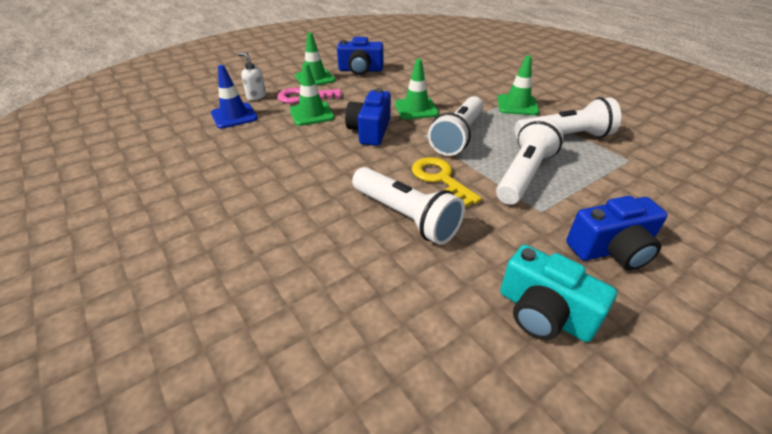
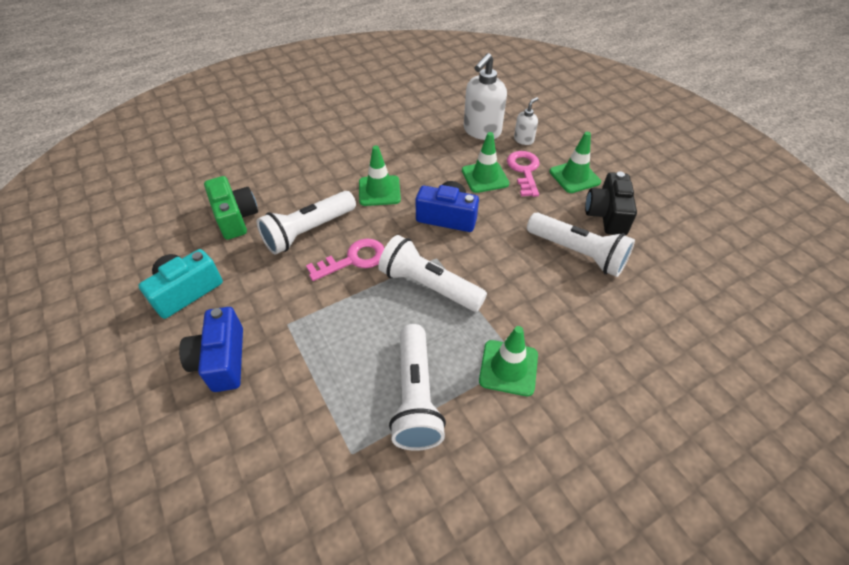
camera: 95 degrees right, 10 degrees up
blue traffic cone [211,65,258,129] -> white soap dispenser [464,53,507,140]
blue camera [337,37,383,75] -> black camera [585,171,637,235]
green traffic cone [395,59,439,119] -> green traffic cone moved to [359,146,401,206]
yellow key [412,157,482,207] -> pink key [306,239,384,281]
white flashlight [496,117,563,205] -> white flashlight moved to [527,212,635,277]
none -> green camera [204,176,258,240]

